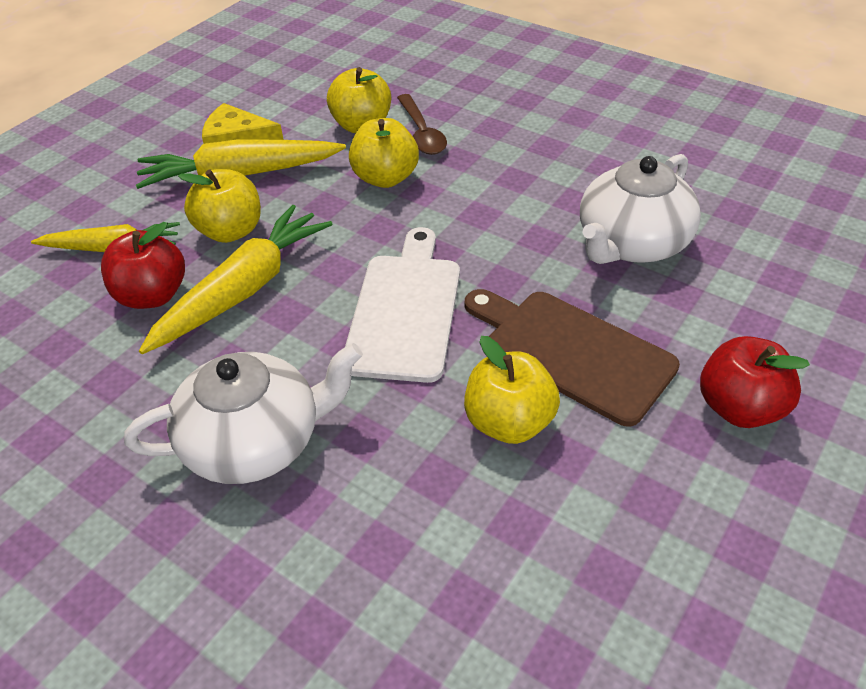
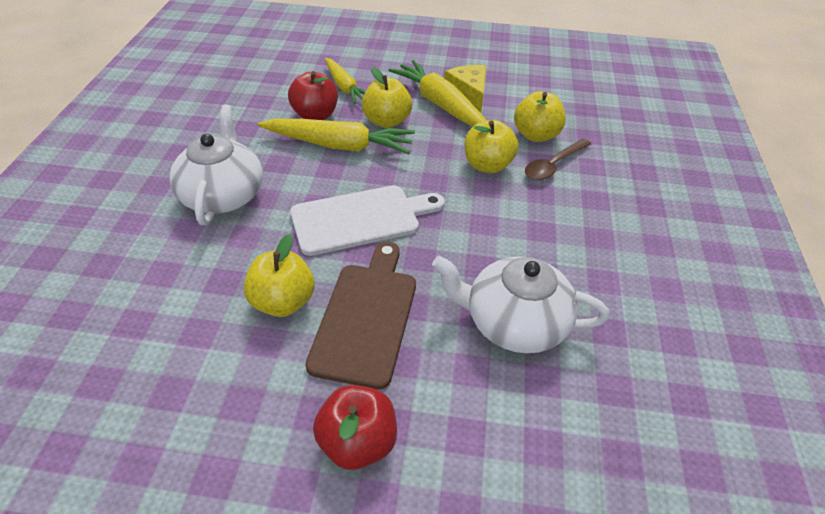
camera: 60 degrees right, 0 degrees up
white teapot [124,343,363,484] -> white teapot turned 135 degrees counterclockwise [169,104,263,225]

